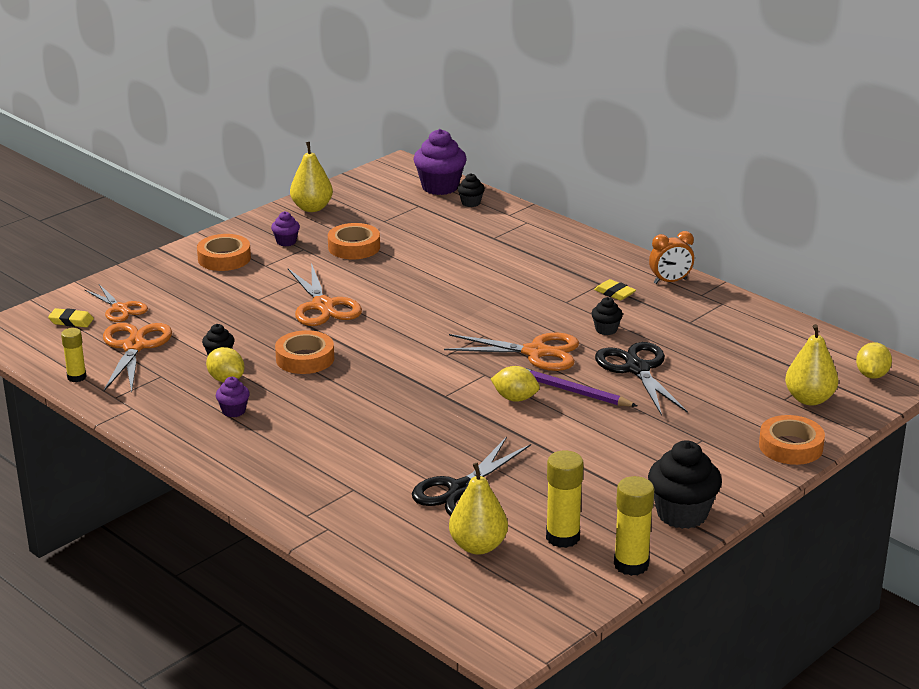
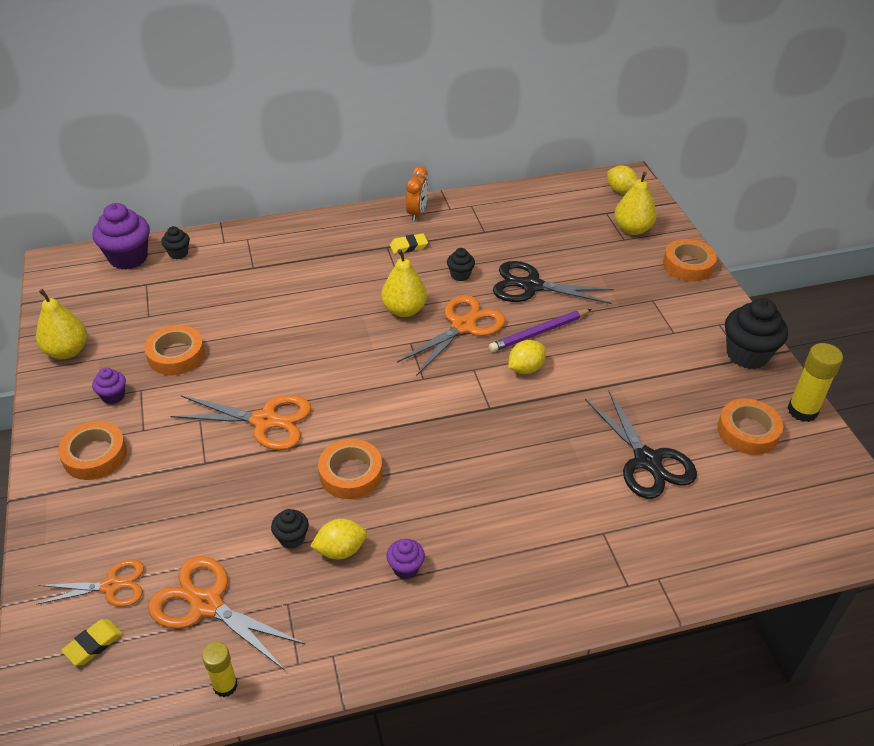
camera: 60 degrees left, 15 degrees up
yellow pear [449,463,508,555] -> yellow pear moved to [381,249,427,317]
yellow glue stick [546,450,584,548] -> orange tape [717,399,783,455]

